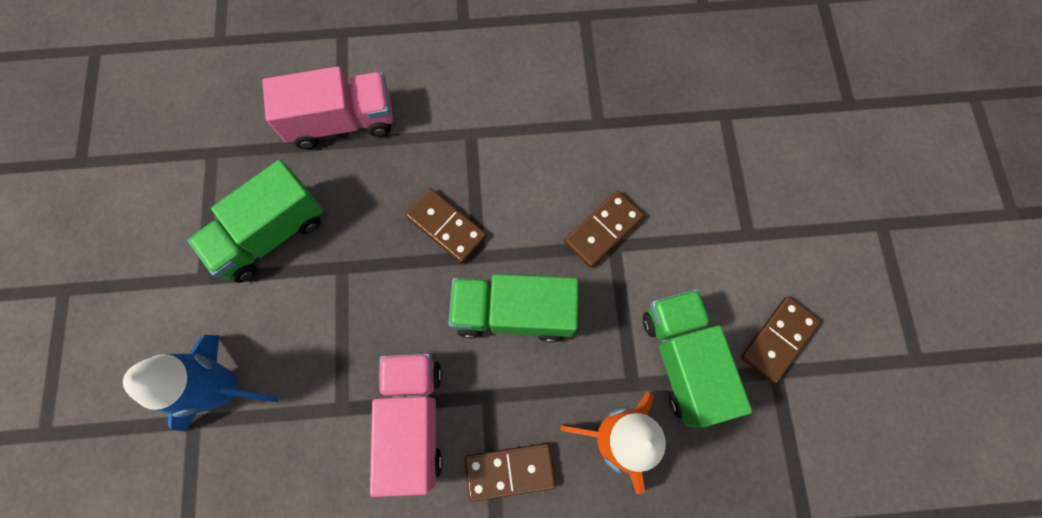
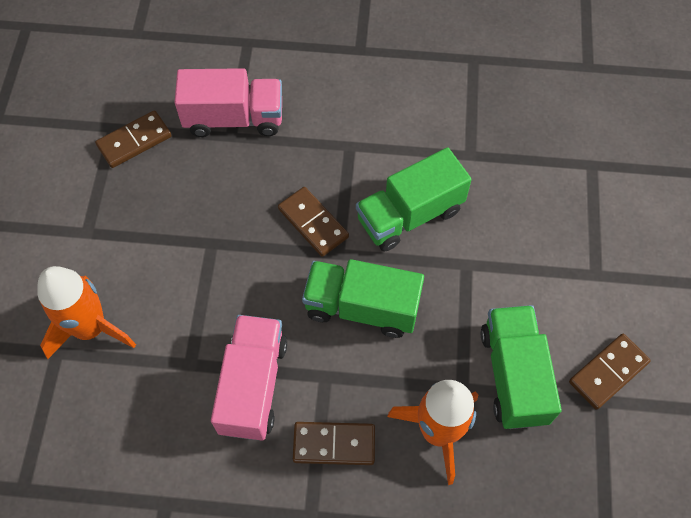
camera: 10 degrees right, 10 degrees down
blue rocket [123,335,279,432] -> orange rocket [37,266,136,359]
green truck [188,160,323,283] -> green truck moved to [356,147,472,252]
brown domino [564,191,644,268] -> brown domino moved to [95,110,171,168]

